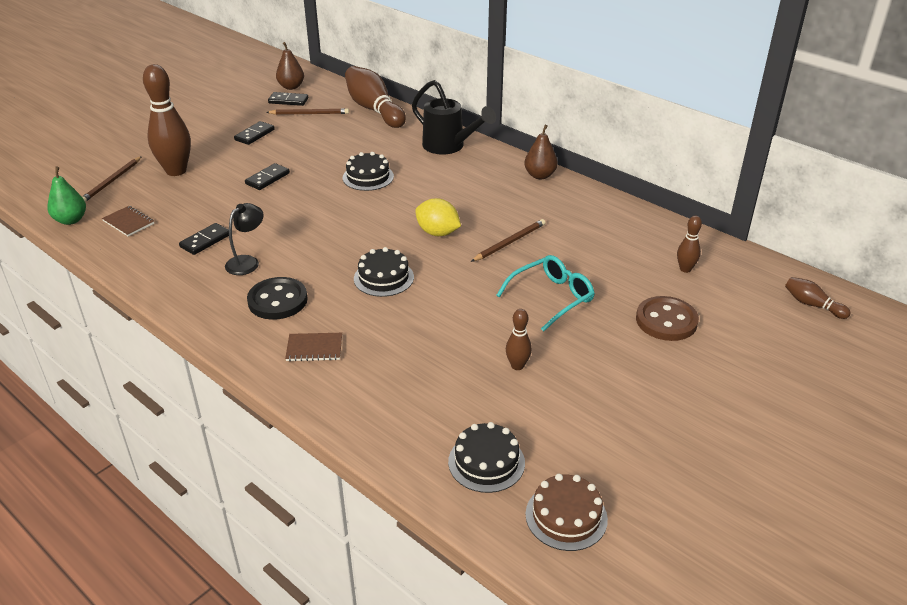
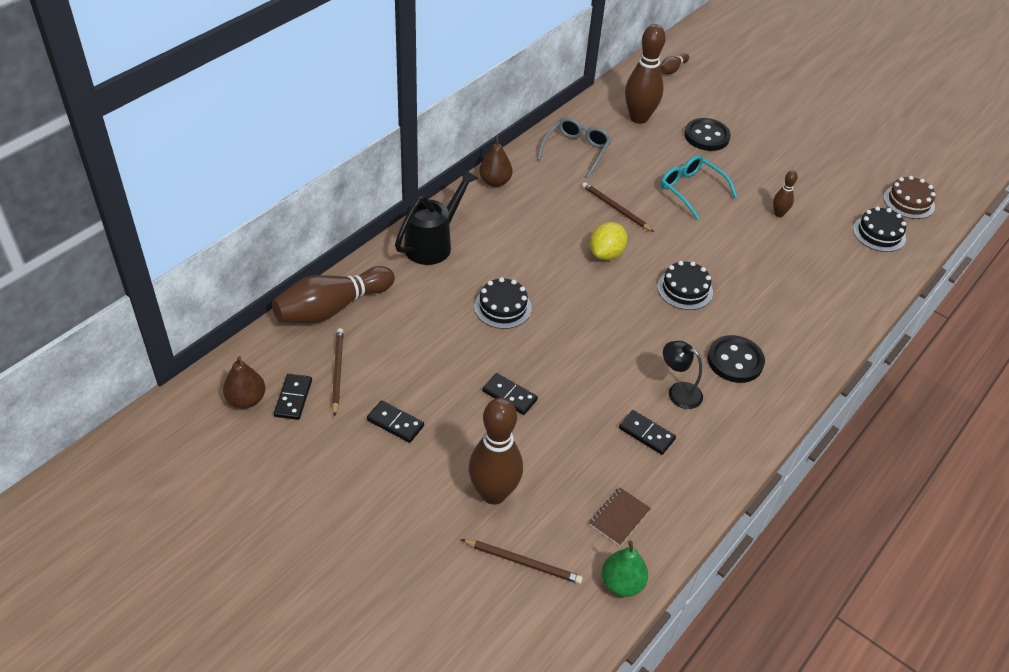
camera: 95 degrees left, 10 degrees up
brown notebook [285,333,342,361] -> none
brown button [636,296,699,341] -> black button [685,118,731,151]
brown bowling pin [677,216,702,273] -> brown bowling pin [625,24,666,124], size x2.09
none -> grey glasses [537,117,612,178]

